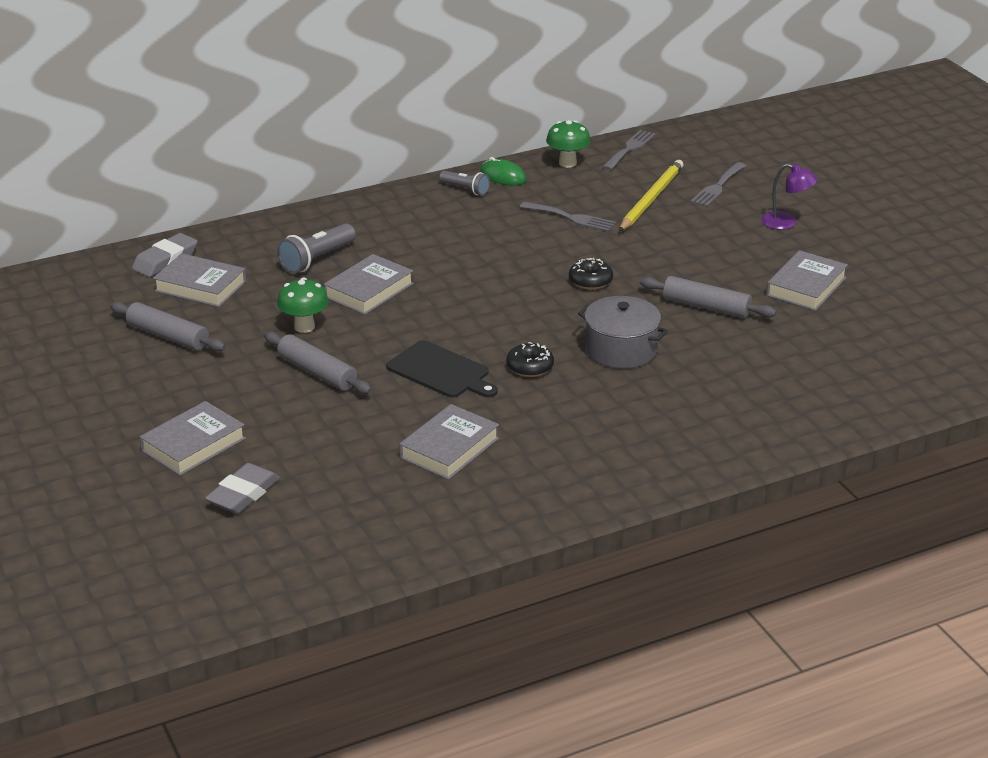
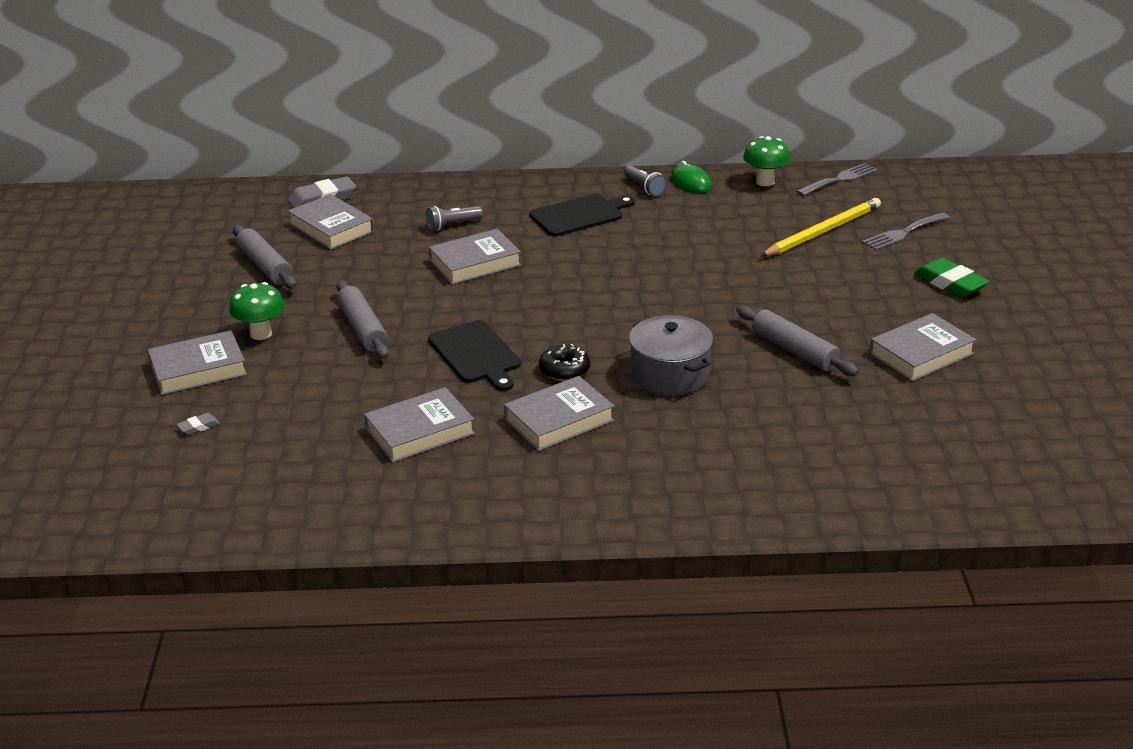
camera: 25 degrees right, 0 degrees up
grey eraser [205,463,280,514] -> grey eraser [176,413,220,435], size x0.48
grey flashlight [277,223,356,274] -> grey flashlight [426,206,483,231], size x0.64
green mushroom [277,278,329,333] -> green mushroom moved to [229,282,285,340]
grey fork [520,202,616,232] -> none
black donut [569,258,613,290] -> none
purple lamp [761,164,818,230] -> green eraser [914,258,990,298]
none -> grey book [504,376,614,451]
none -> black cutting board [529,194,635,236]

